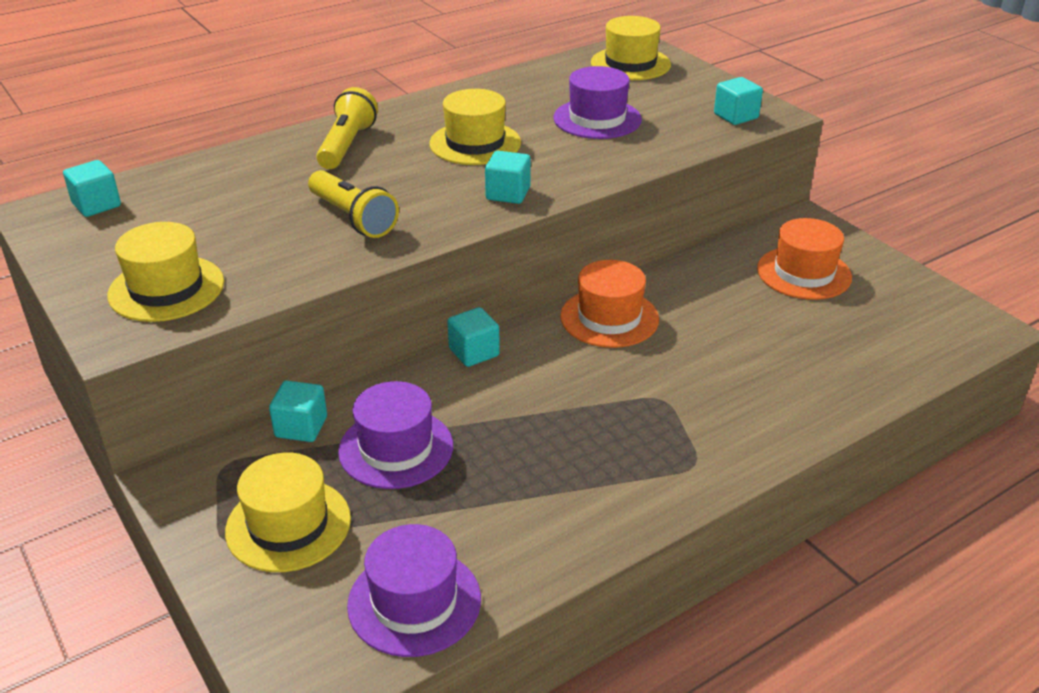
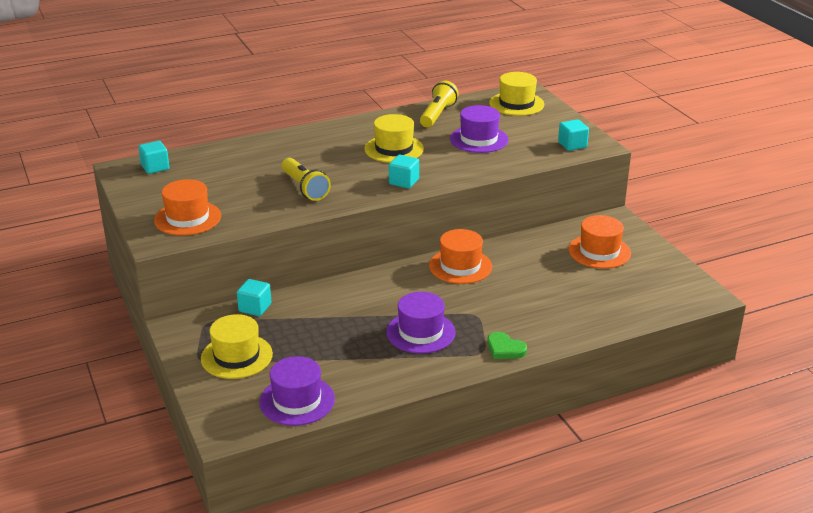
camera: 10 degrees right, 5 degrees down
yellow hat [107,222,224,322] -> orange hat [154,179,221,236]
yellow flashlight [316,87,378,169] -> yellow flashlight moved to [420,80,459,127]
purple hat [338,381,453,489] -> purple hat moved to [386,292,456,354]
turquoise cube [447,307,500,367] -> none
none -> green heart [487,332,527,359]

